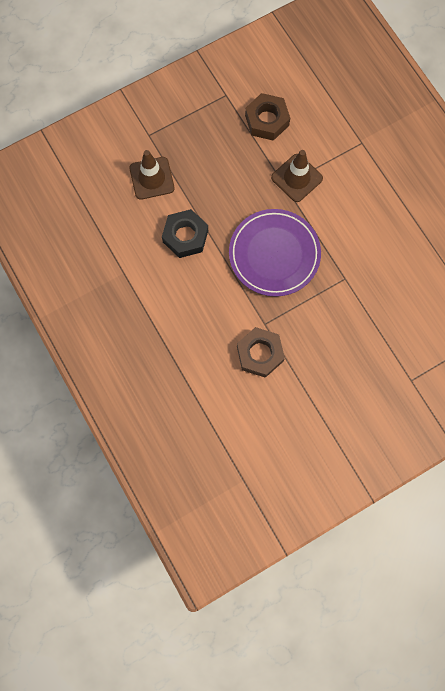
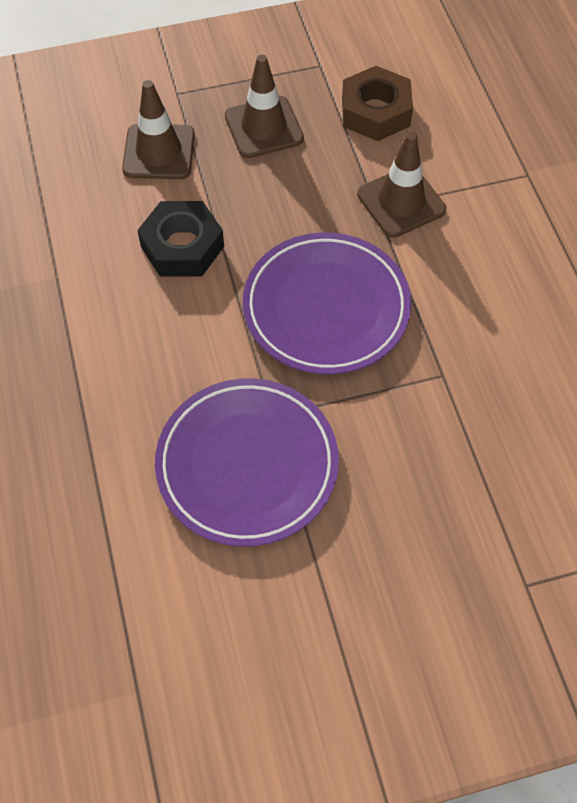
camera: 15 degrees right, 15 degrees down
brown nut [237,327,285,378] -> purple plate [155,378,339,547]
none -> brown traffic cone [225,55,304,158]

